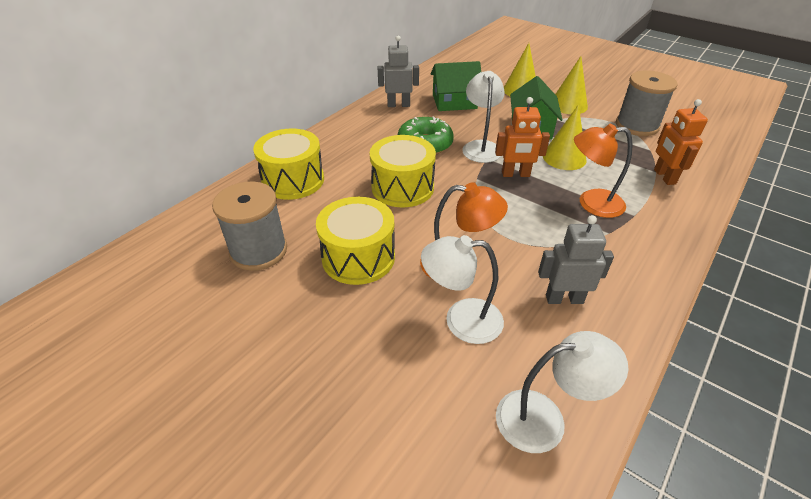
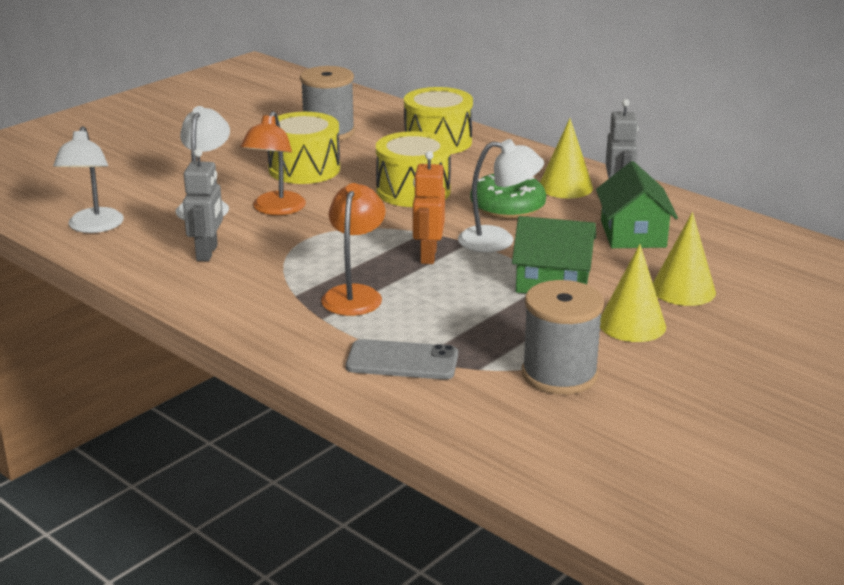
camera: 95 degrees right, 15 degrees down
yellow cone [543,104,586,170] -> yellow cone moved to [540,118,593,199]
orange robot [654,99,708,185] -> grey phone [346,339,458,380]

